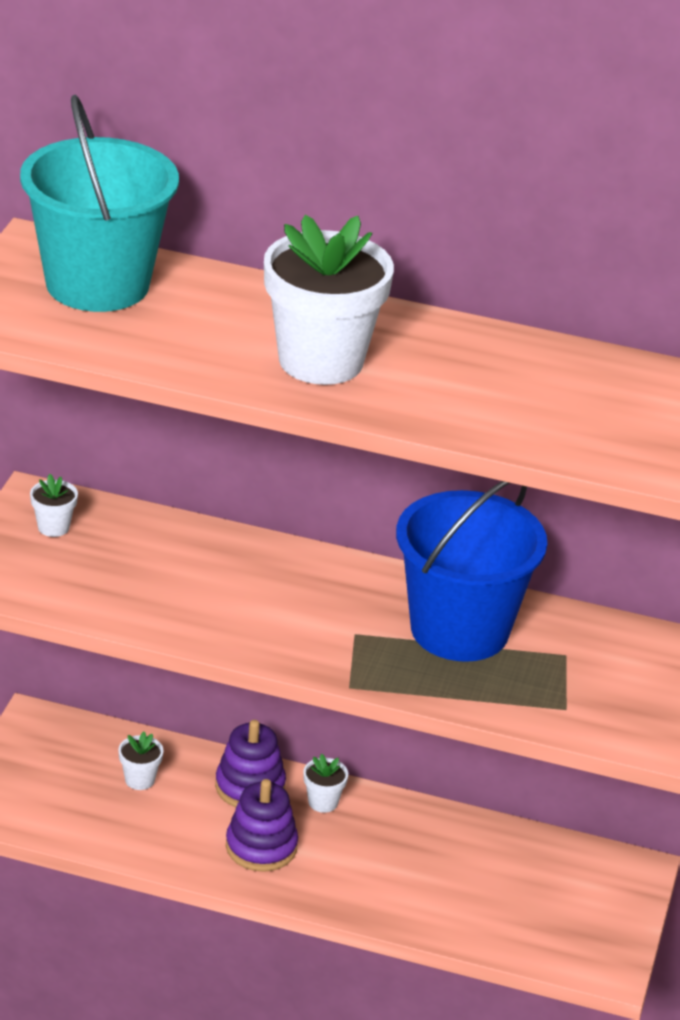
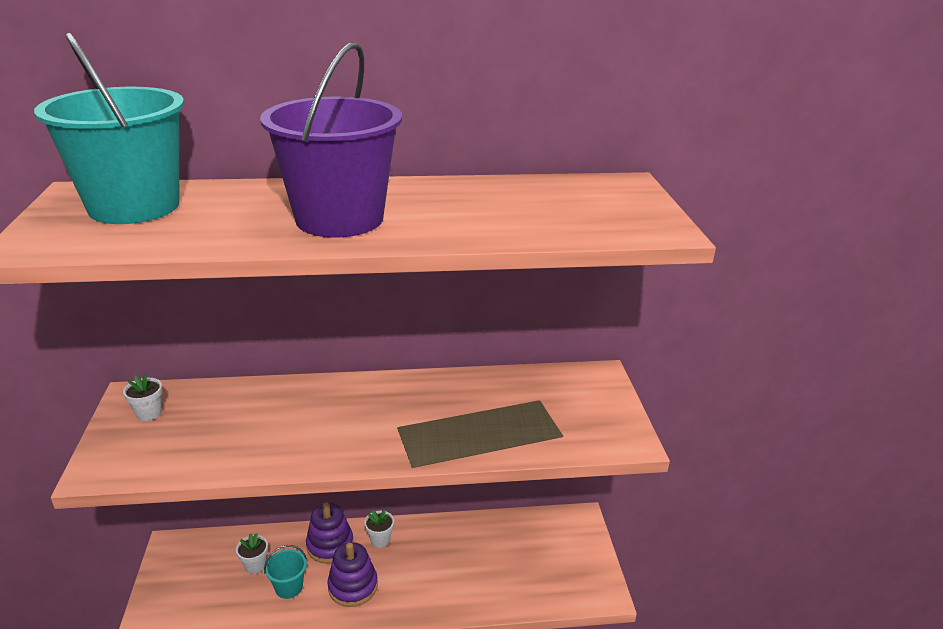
camera: 20 degrees left, 5 degrees down
white flower pot [264,215,394,385] -> purple bucket [260,42,402,238]
blue bucket [396,481,547,662] -> none
none -> turquoise bucket [264,545,307,599]

